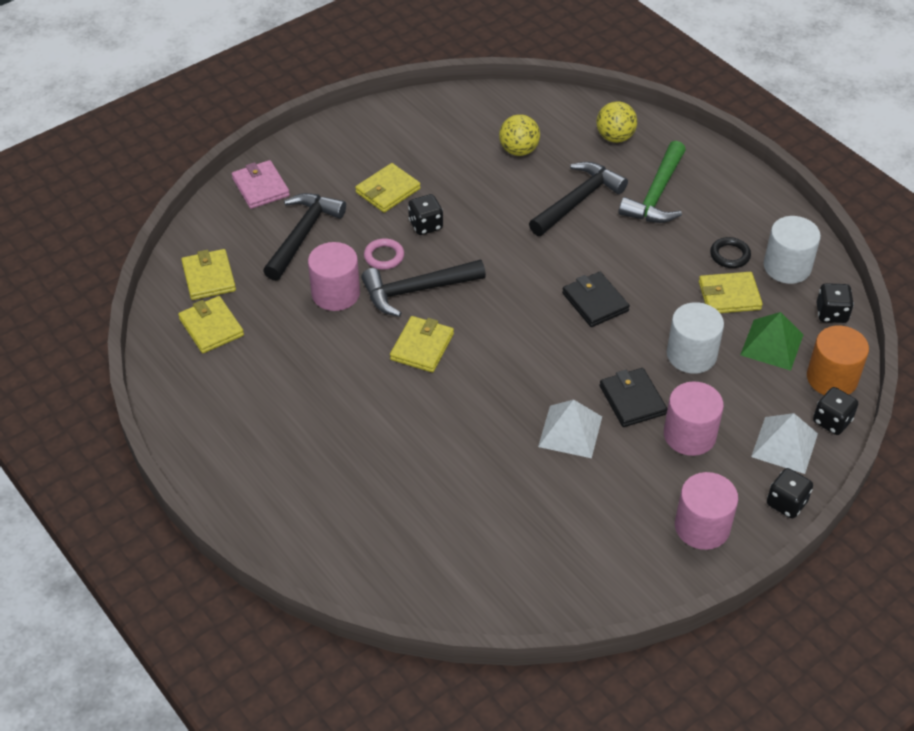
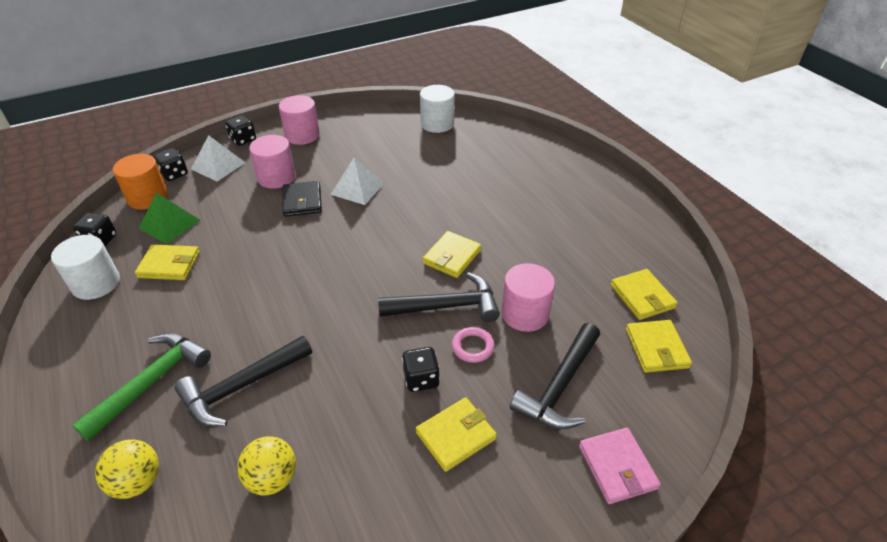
camera: 170 degrees left, 5 degrees down
black wallet [562,272,630,327] -> none
white cylinder [667,302,724,374] -> white cylinder moved to [420,85,455,133]
black ring [710,237,751,268] -> none

